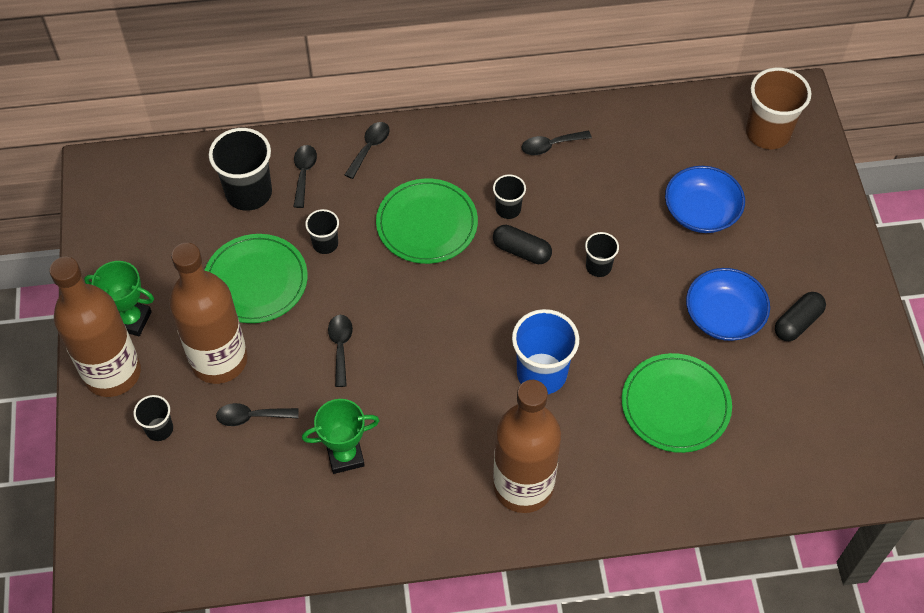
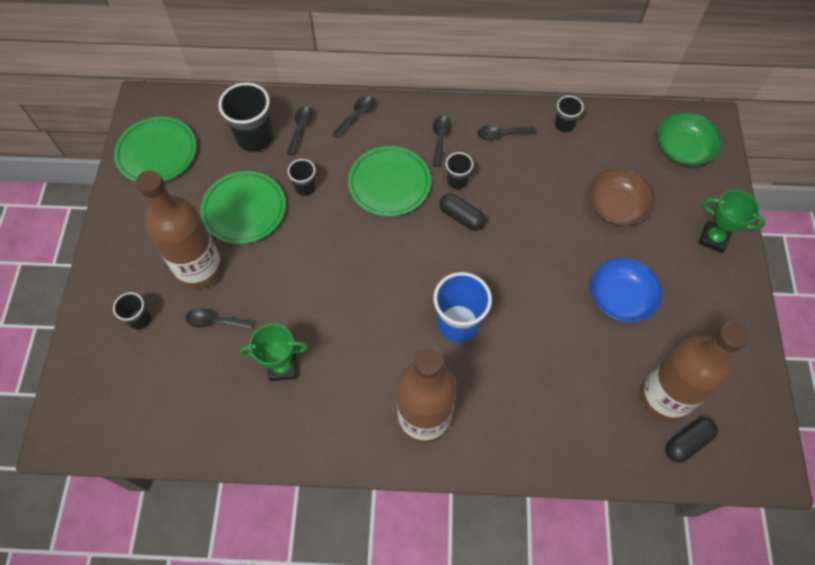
camera: 10 degrees right, 5 degrees up
brown bottle [49,257,141,397] -> brown bottle moved to [640,321,749,422]
green trophy [84,261,154,336] -> green trophy moved to [699,190,765,253]
black spoon [328,315,353,387] -> black spoon moved to [433,116,451,167]
black cup [585,232,619,277] -> black cup moved to [555,96,584,132]
green plate [622,353,732,453] -> green plate moved to [114,116,196,182]
blue bowl [665,166,745,233] -> brown bowl [588,168,655,226]
brown cup [746,68,811,149] -> green bowl [657,112,722,166]
black capsule [775,292,826,341] -> black capsule moved to [665,417,718,463]

